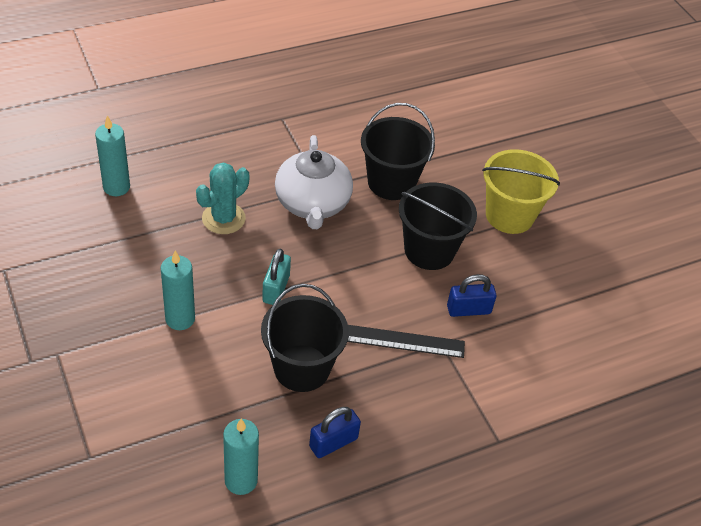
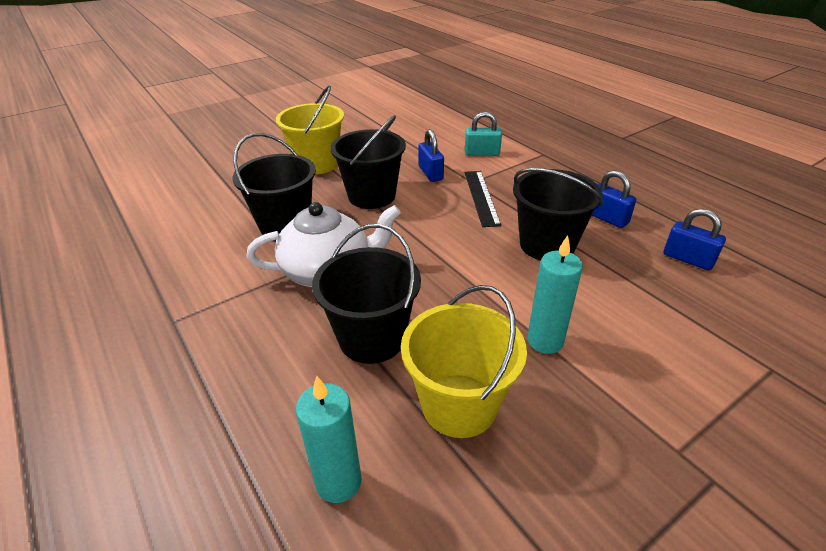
camera: 95 degrees left, 10 degrees down
turquoise cactus [196,162,249,234] -> black bucket [312,224,421,364]
turquoise candle [223,419,259,495] -> blue padlock [664,208,726,270]
turquoise padlock [262,249,291,305] -> turquoise padlock moved to [465,112,502,156]
none -> yellow bucket [401,285,527,438]

